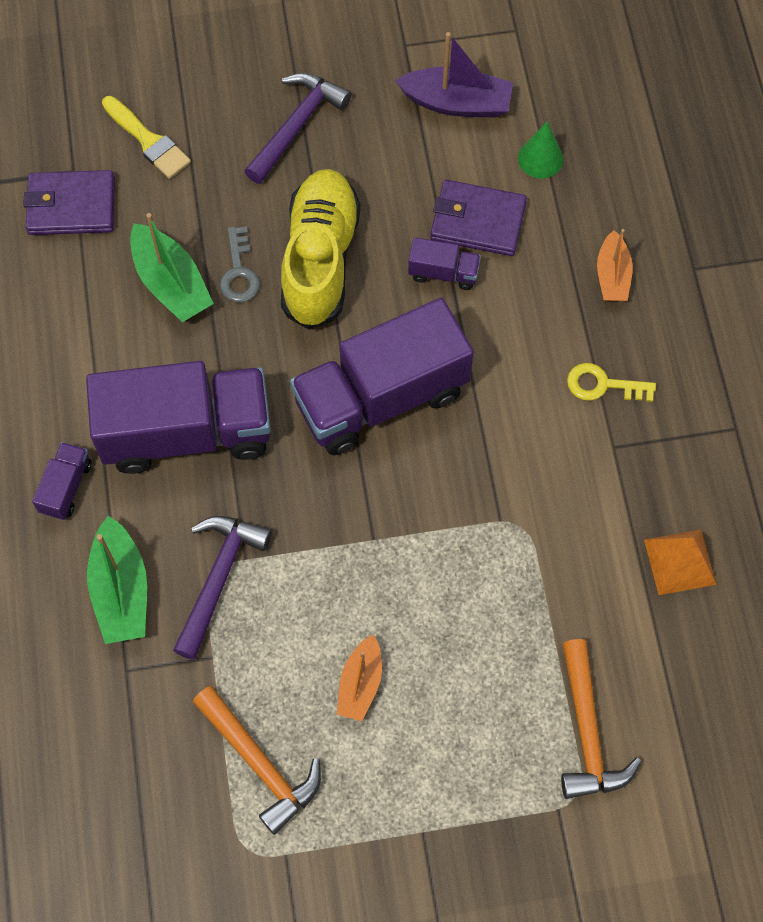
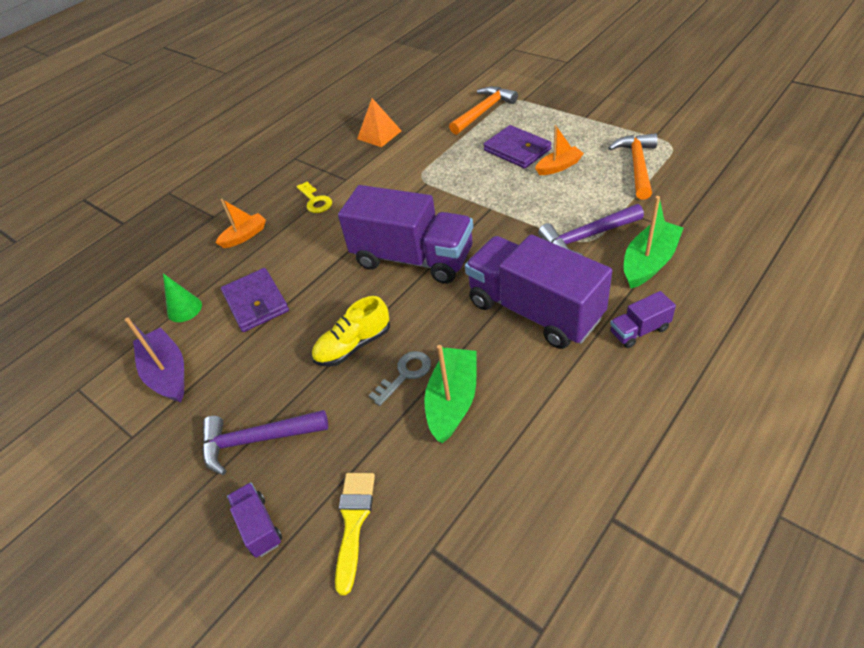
camera: 125 degrees left, 20 degrees down
purple wallet [23,170,115,235] -> purple wallet moved to [483,125,552,169]
yellow shoe [281,169,361,330] -> yellow shoe [312,296,390,367], size x0.62
purple truck [408,237,481,290] -> purple truck moved to [227,483,282,558]

